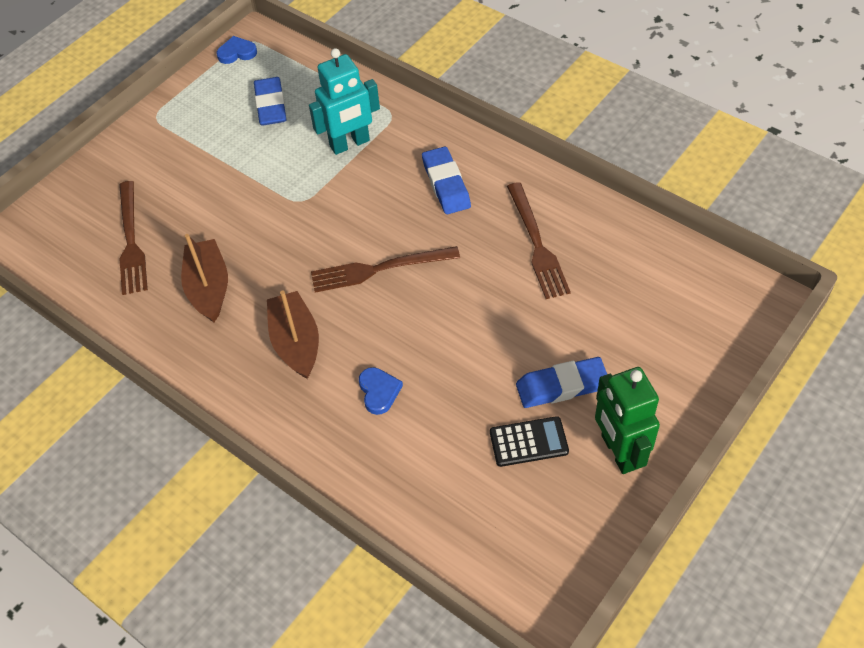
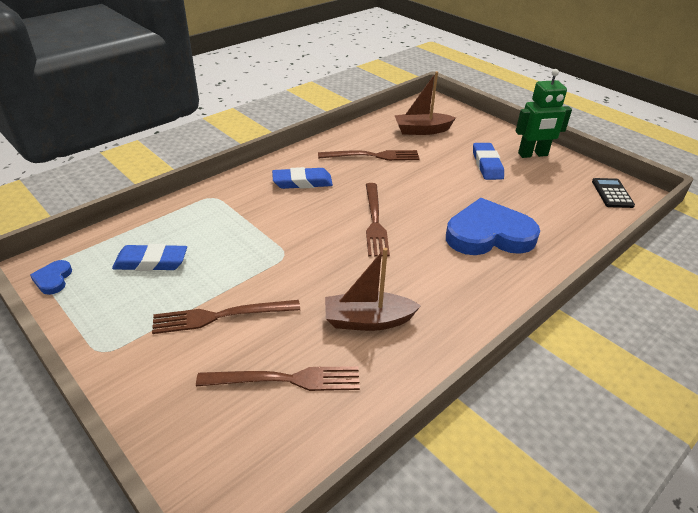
camera: 85 degrees left, 15 degrees down
brown boat [267,291,319,379] -> brown boat moved to [395,71,456,135]
turquoise robot [309,48,380,155] -> none
blue heart [359,367,403,415] -> blue heart [446,198,540,255], size x2.38
black calculator [490,416,569,467] -> black calculator moved to [592,178,635,208]
none -> brown fork [152,300,300,334]

